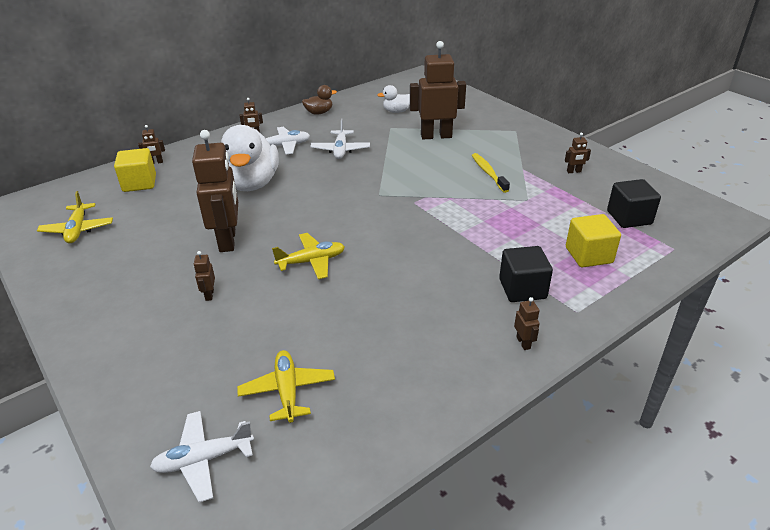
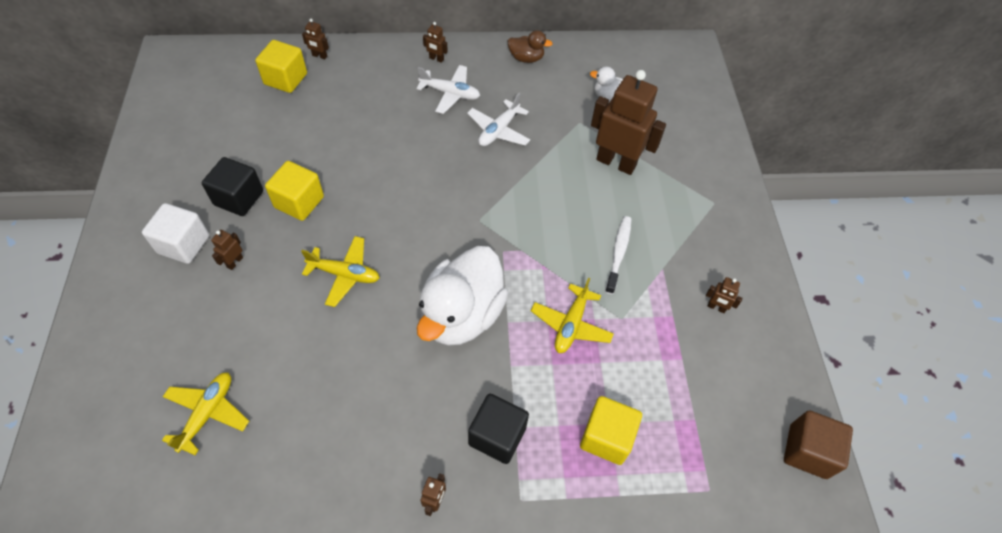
camera: 30 degrees right, 20 degrees up
yellow plane [37,191,113,243] -> yellow plane moved to [531,278,614,353]
white plane [150,411,254,503] -> none
brown robot [192,130,238,252] -> yellow cube [265,161,324,221]
white duck [221,125,279,191] -> white duck moved to [417,246,508,346]
yellow toothbrush [472,153,510,193] -> white toothbrush [605,216,631,294]
black cube [607,179,661,228] -> black cube moved to [202,157,263,216]
none -> white cube [142,203,209,264]
none -> brown cube [784,411,853,479]

